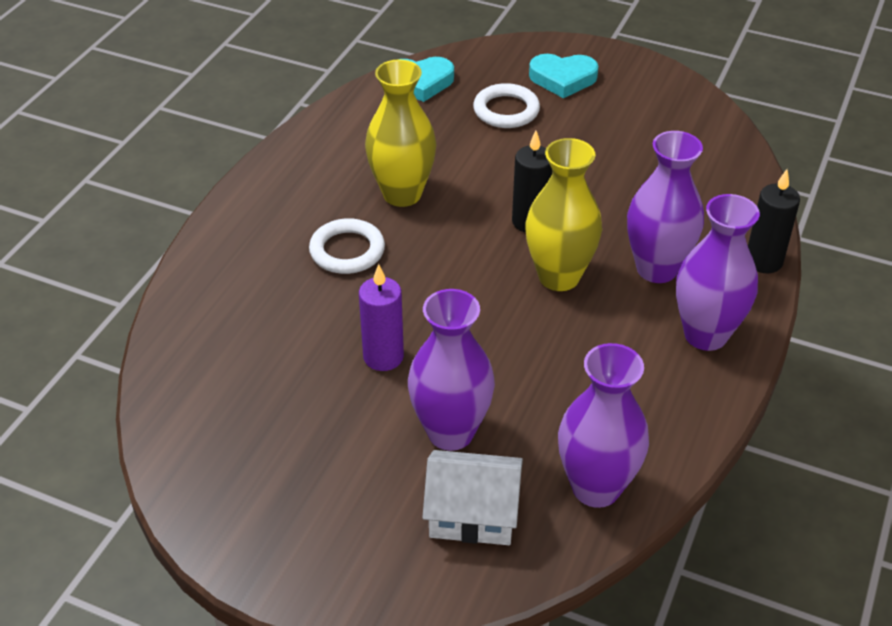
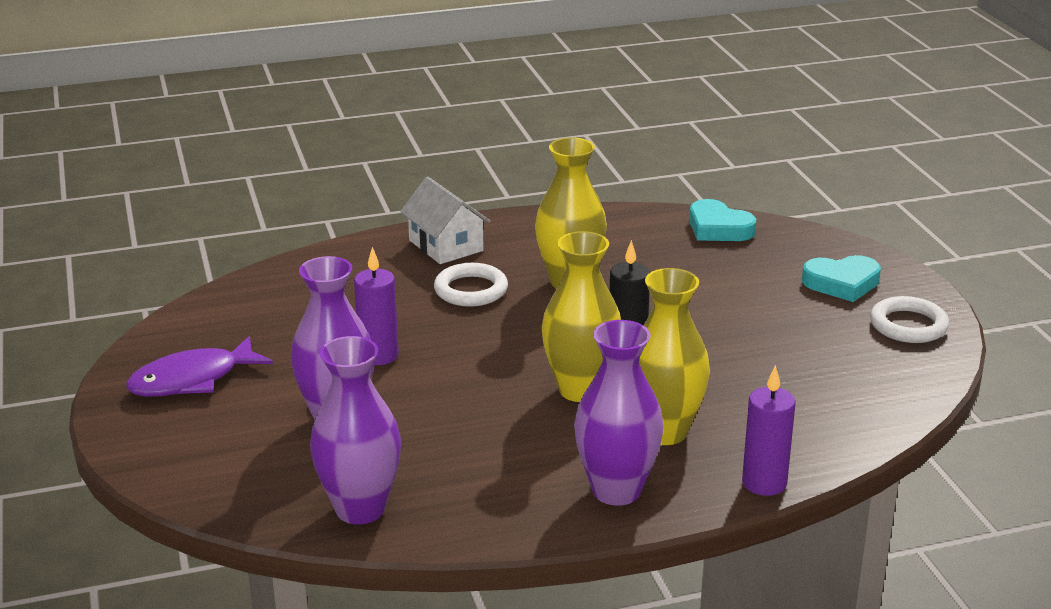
camera: 50 degrees right, 15 degrees down
white house [422,450,523,545] -> white house moved to [400,177,491,264]
white ring [473,83,540,128] -> white ring moved to [870,296,949,343]
turquoise heart [529,54,599,98] -> turquoise heart turned 60 degrees counterclockwise [802,255,881,302]
purple vase [627,131,704,283] -> yellow vase [639,268,710,445]
black candle [748,169,800,273] -> purple candle [742,365,795,496]
none -> purple fish [126,336,273,397]

